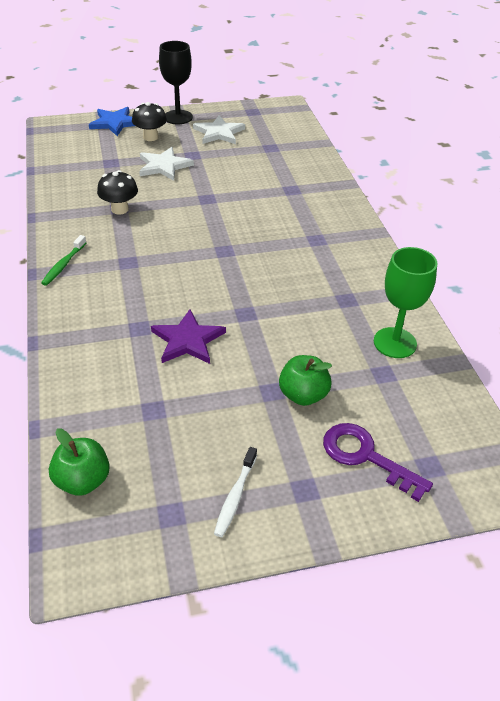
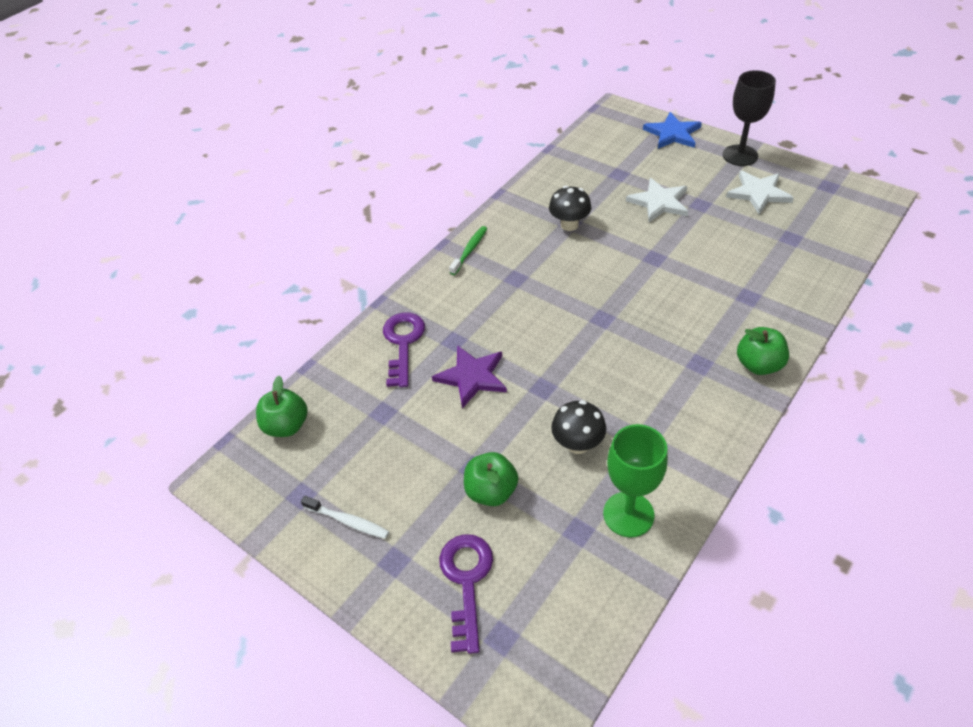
camera: 55 degrees right, 5 degrees up
green toothbrush [41,235,87,286] -> green toothbrush turned 135 degrees clockwise [449,226,487,275]
black mushroom [132,102,167,141] -> black mushroom moved to [551,400,606,454]
white toothbrush [214,447,257,537] -> white toothbrush turned 135 degrees counterclockwise [301,496,389,539]
none -> purple key [383,312,425,387]
none -> green apple [737,327,789,375]

